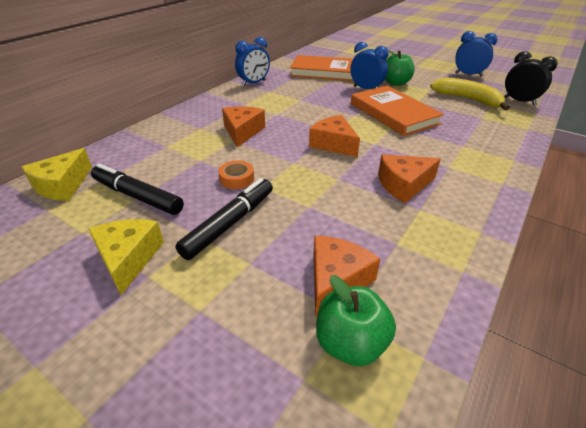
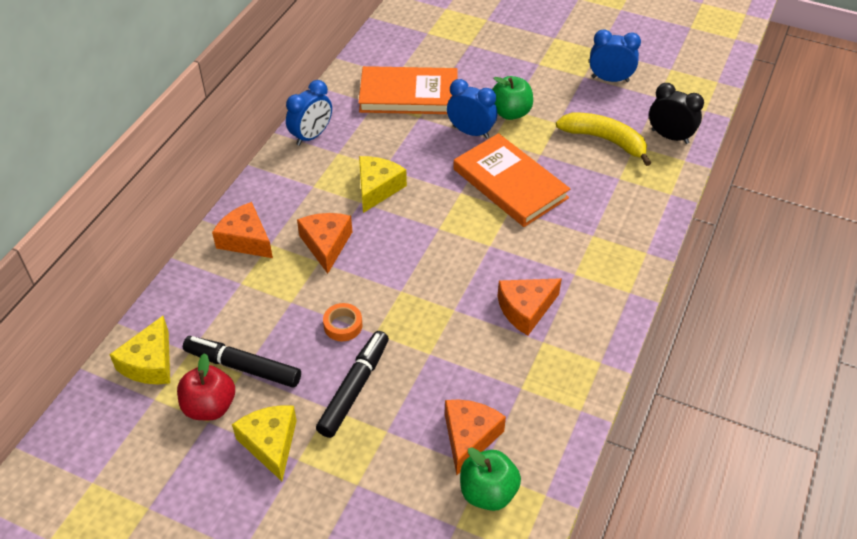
camera: 10 degrees left, 10 degrees up
orange cheese [309,115,360,157] -> orange cheese moved to [212,202,273,258]
none -> red apple [177,353,235,420]
none -> yellow cheese [359,156,407,213]

